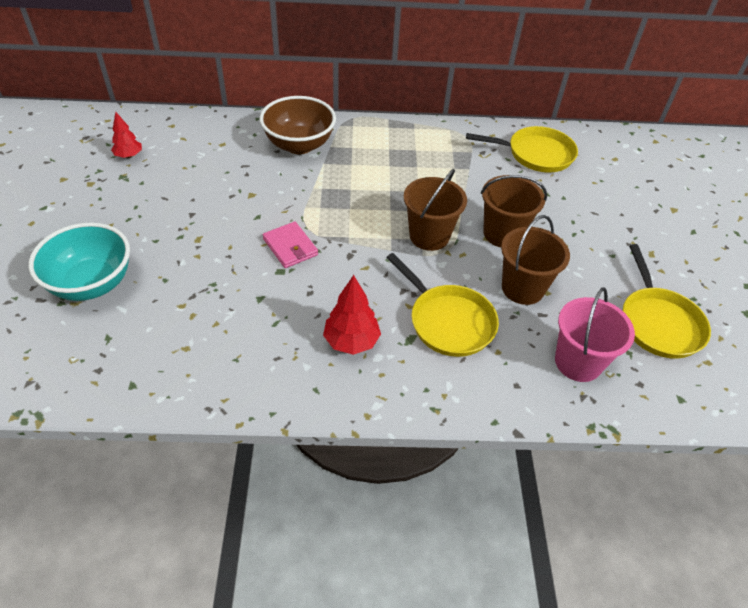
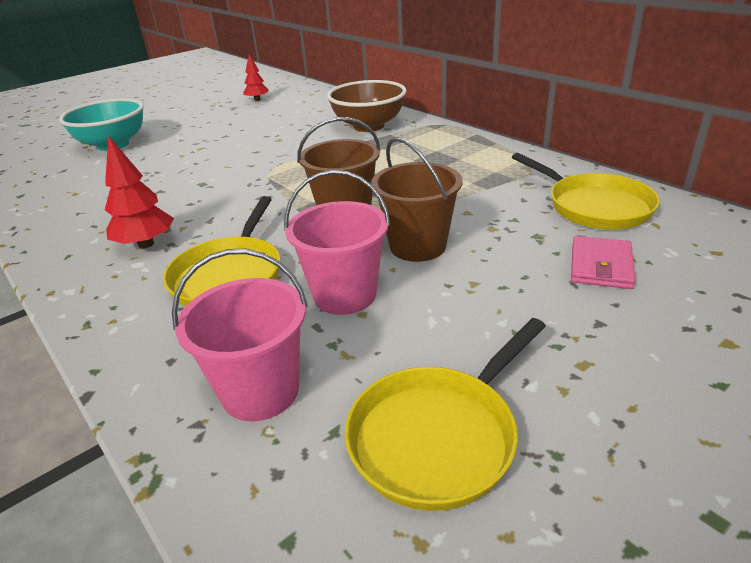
camera: 55 degrees right, 15 degrees down
pink wallet [263,222,318,268] -> pink wallet moved to [571,236,636,289]
brown bucket [501,215,570,305] -> pink bucket [284,170,390,315]

